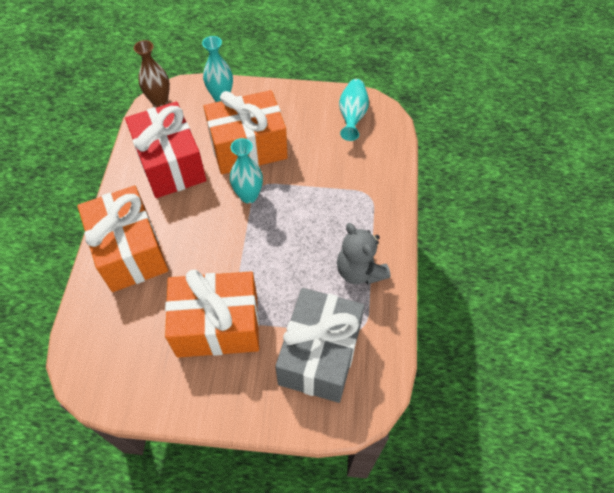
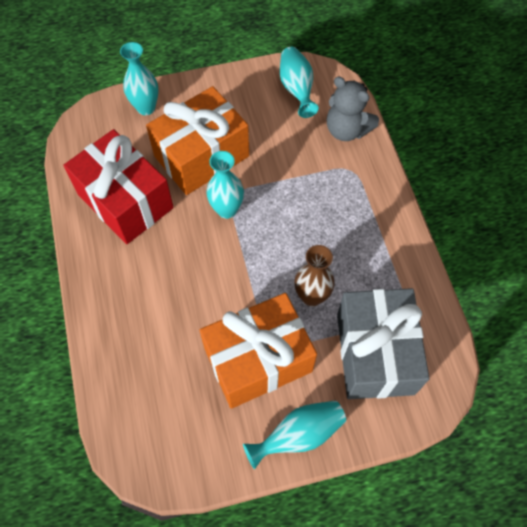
camera: 20 degrees left, 5 degrees up
orange gift [77,186,168,292] -> none
brown vase [134,40,170,107] -> brown vase moved to [295,245,335,306]
grey teddy bear [337,223,390,284] -> grey teddy bear moved to [327,77,379,141]
none -> turquoise vase [243,400,346,469]

